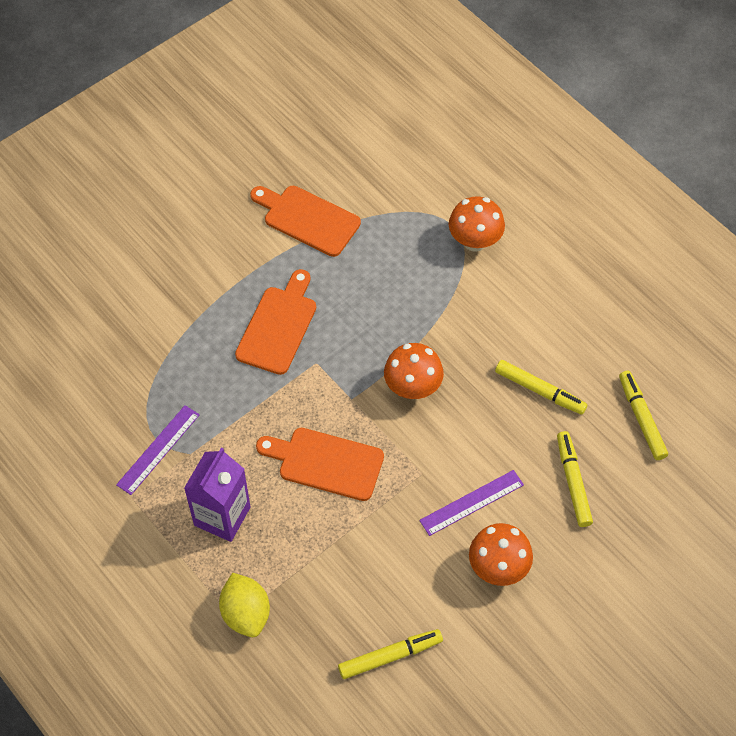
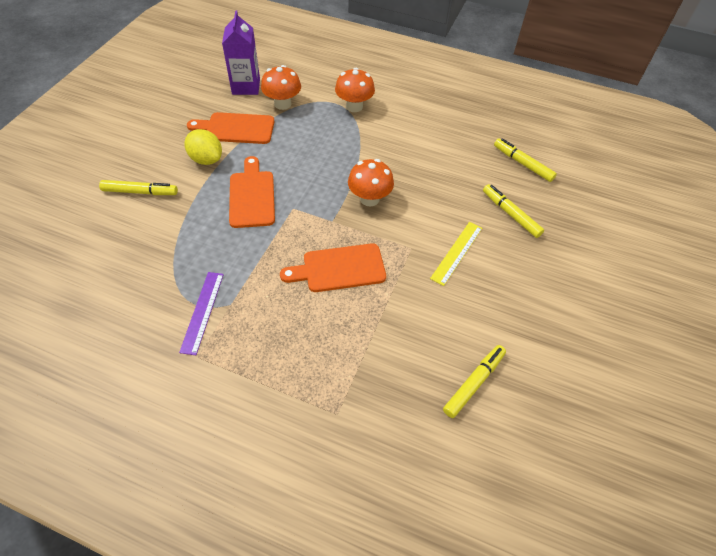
camera: 30 degrees left, 5 degrees down
purple carton [184,448,251,542] -> purple carton moved to [222,11,260,95]
yellow lemon [219,573,270,637] -> yellow lemon moved to [185,129,222,165]
purple ruler [419,470,524,536] -> yellow ruler [430,222,482,286]
orange mushroom [469,523,533,586] -> orange mushroom moved to [261,65,301,110]
yellow marker [495,360,587,414] -> yellow marker moved to [99,180,178,195]

